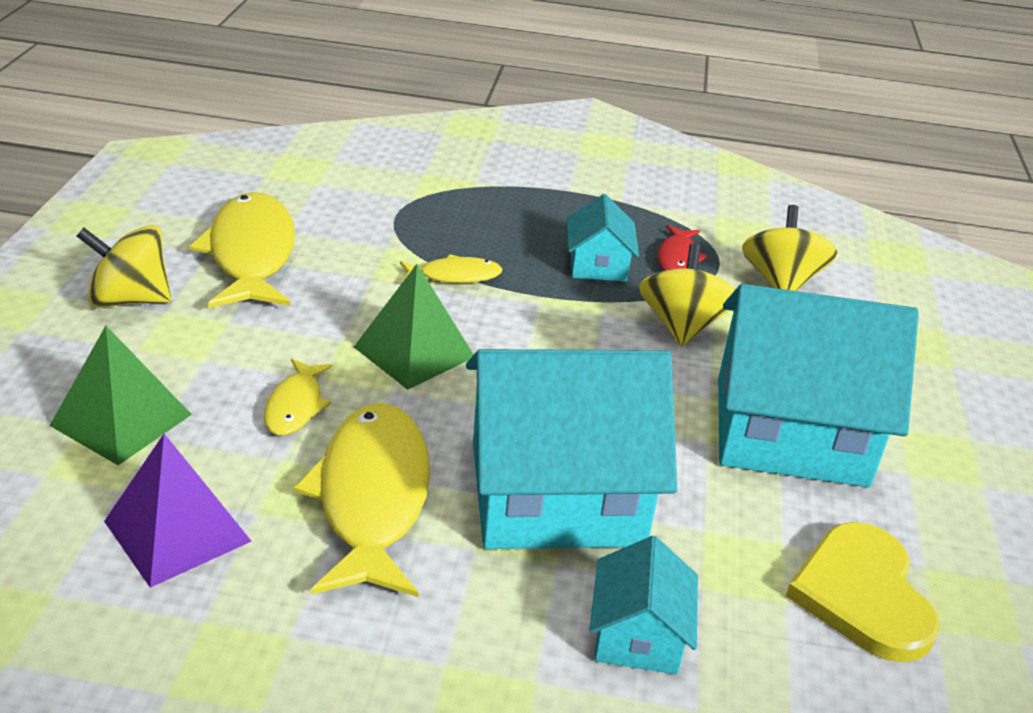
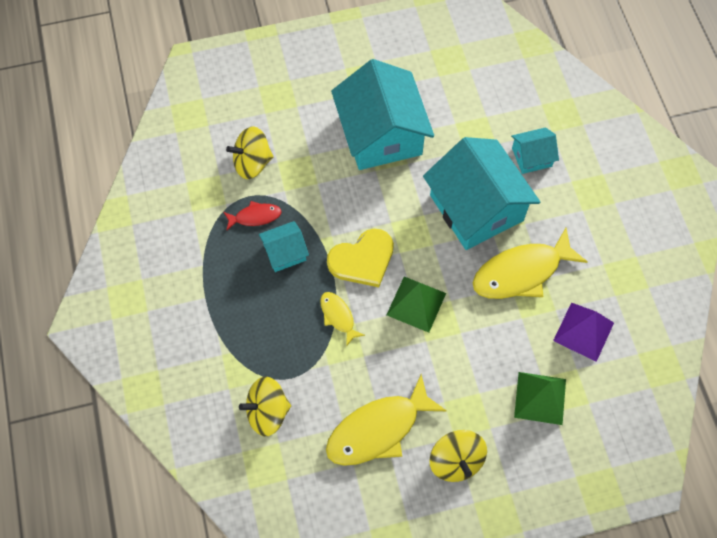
camera: 110 degrees left, 30 degrees up
yellow fish [264,359,333,436] -> none
yellow spinning top [639,244,736,346] -> yellow spinning top moved to [239,376,291,436]
yellow heart [786,522,940,663] -> yellow heart moved to [327,229,394,287]

